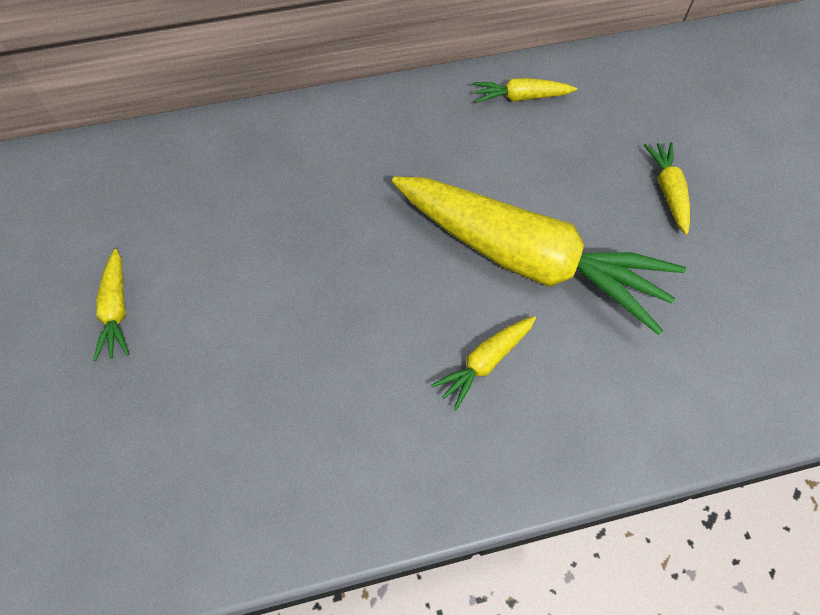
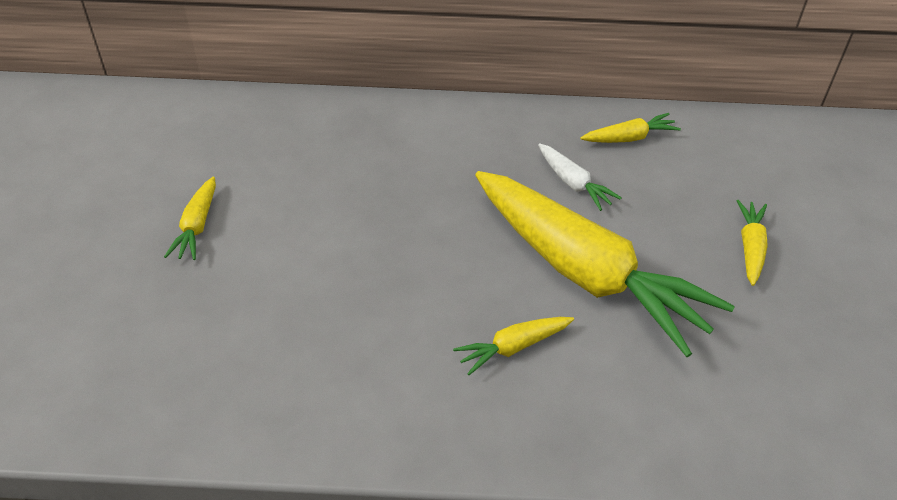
camera: 15 degrees right, 15 degrees down
yellow carrot [473,78,577,103] -> yellow carrot turned 150 degrees clockwise [580,113,681,143]
none -> white carrot [538,143,622,211]

